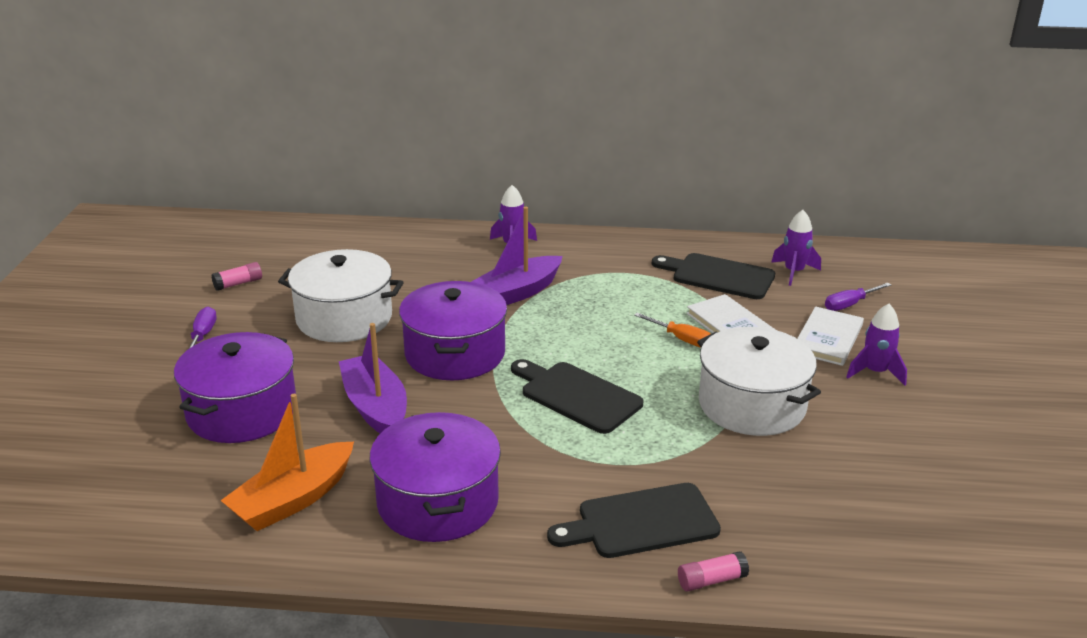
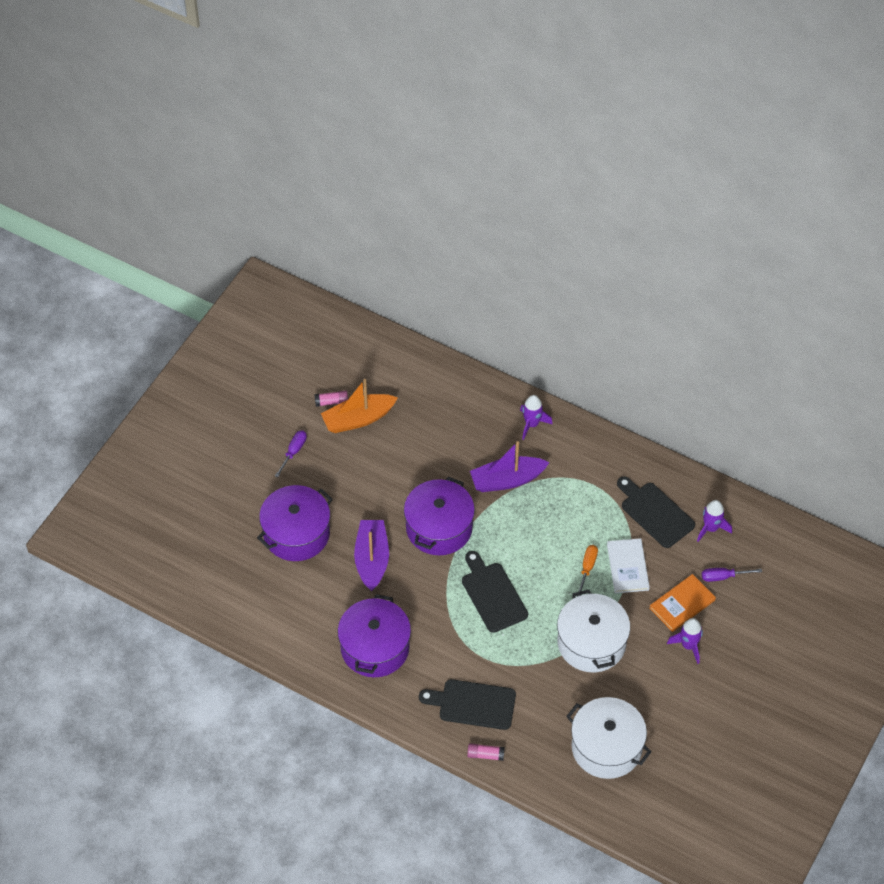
camera: 25 degrees right, 25 degrees up
orange boat [220,394,354,531] -> orange boat moved to [321,379,398,433]
white pot [278,249,403,342] -> white pot moved to [566,697,652,779]
orange screwdriver [634,313,711,348] -> orange screwdriver turned 135 degrees counterclockwise [577,545,598,597]
white book [797,307,864,366] -> orange book [649,574,716,632]

